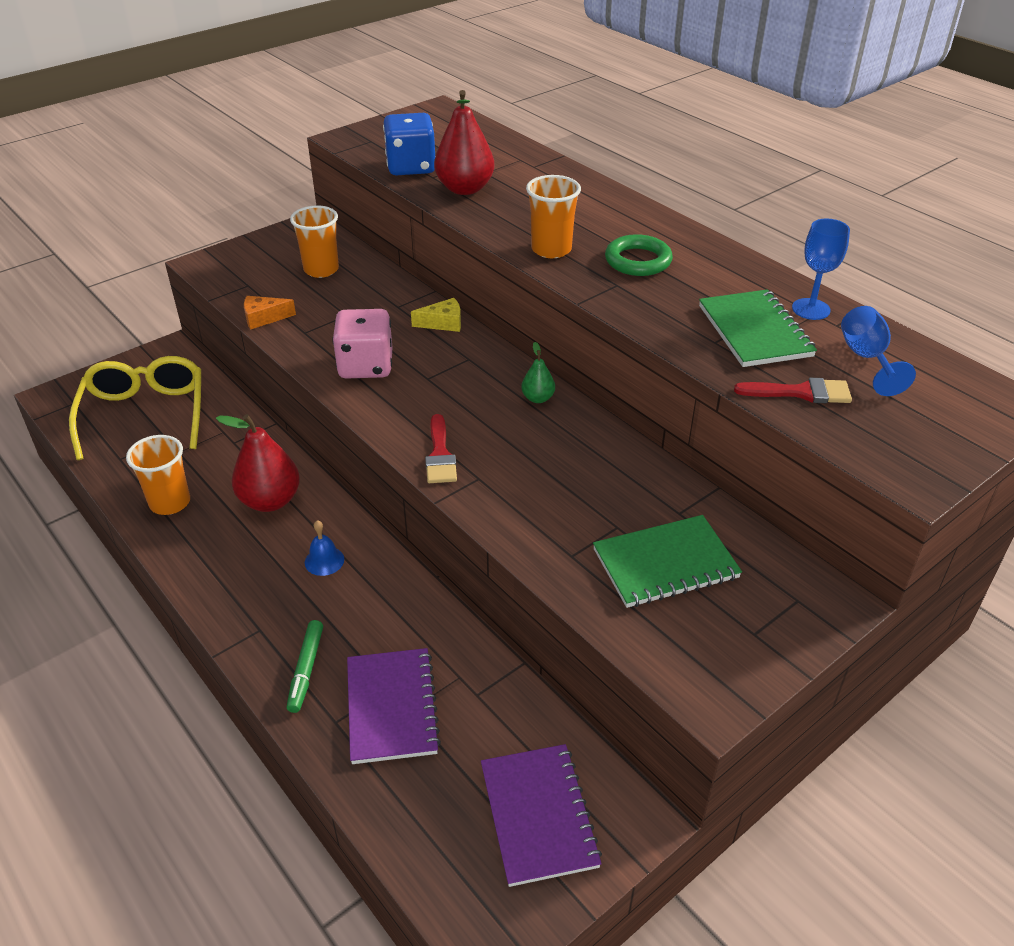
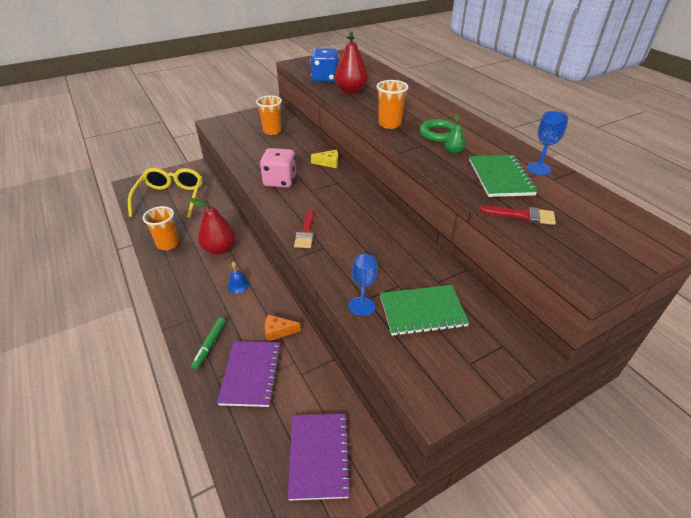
camera: 10 degrees right, 0 degrees up
orange cheese [244,296,296,330] -> orange cheese moved to [265,314,301,342]
green pear [521,342,555,403] -> green pear moved to [444,114,466,154]
blue goblet [841,306,916,396] -> blue goblet moved to [348,254,378,316]

